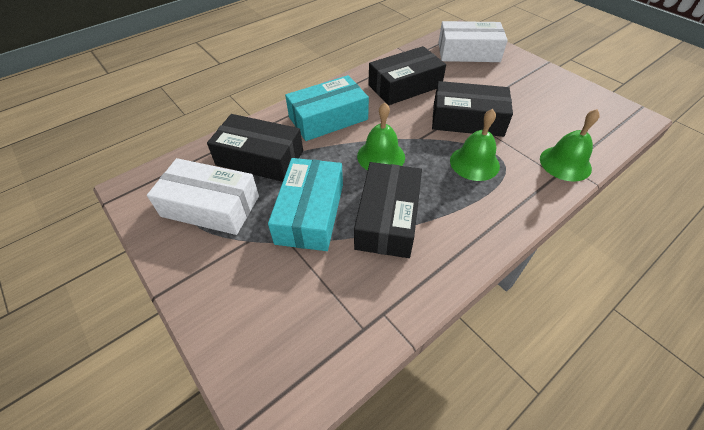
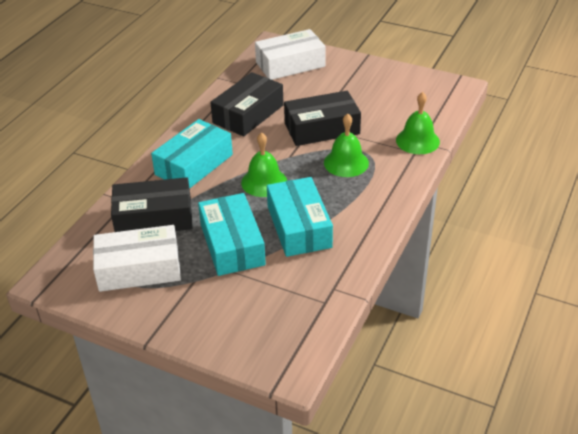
camera: 25 degrees left, 10 degrees down
black box [354,162,422,258] -> turquoise box [267,177,333,257]

